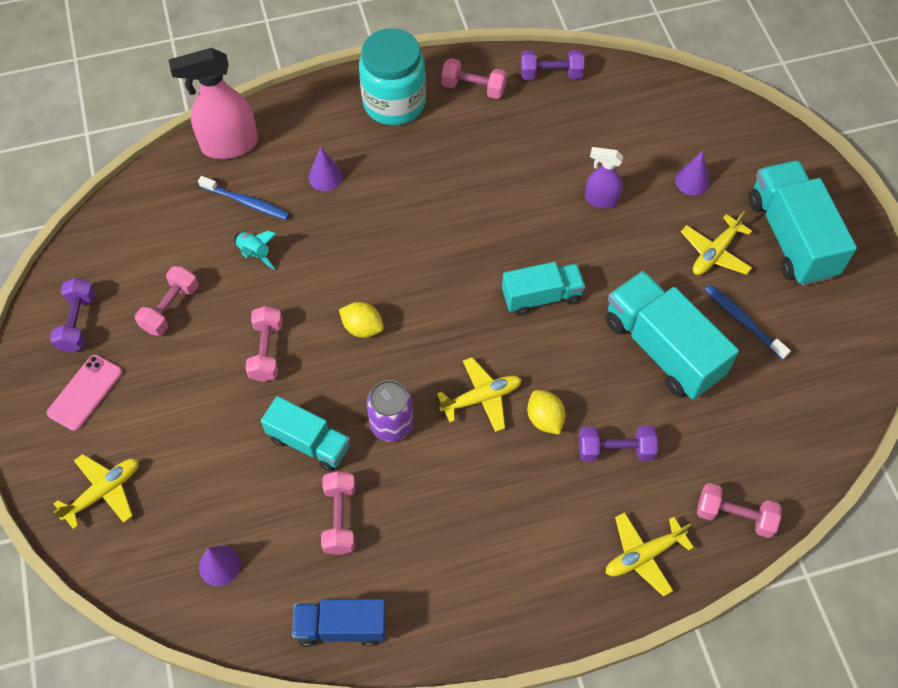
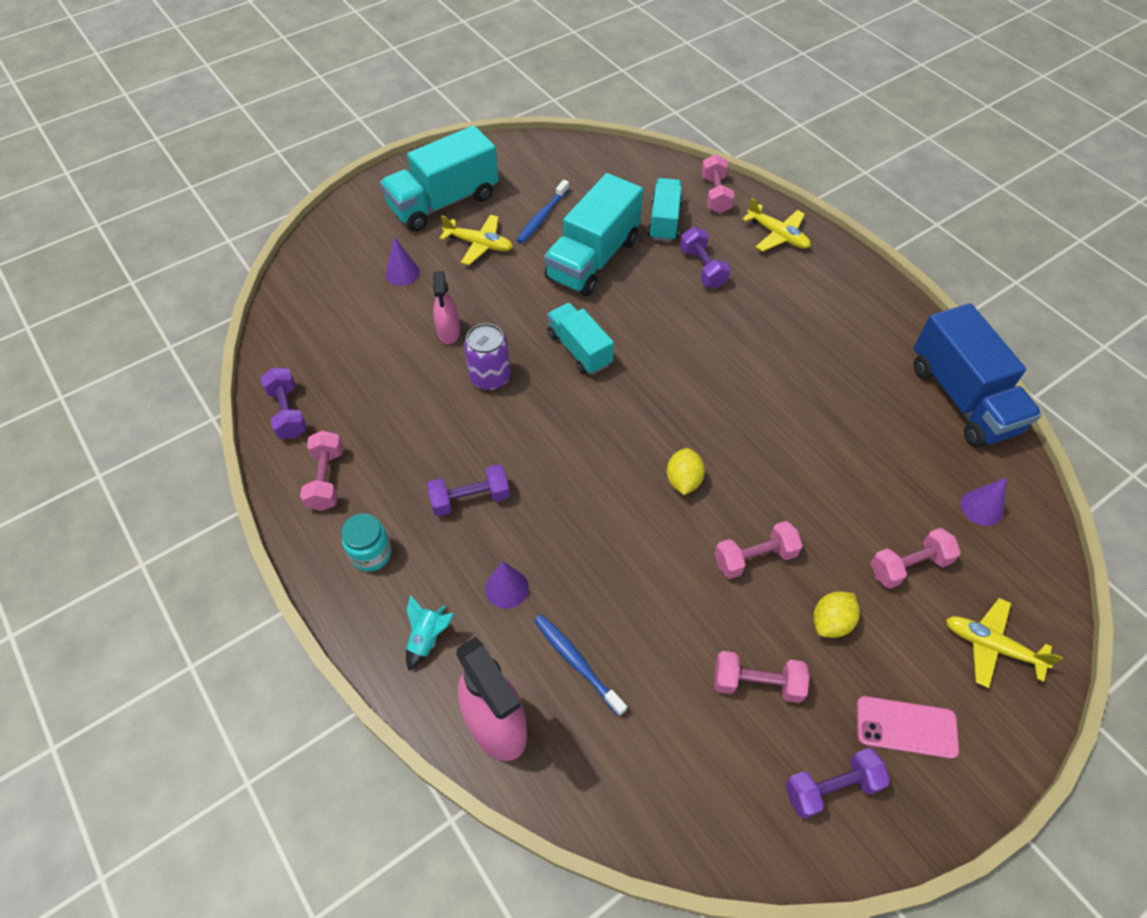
camera: 110 degrees left, 5 degrees down
blue toothbrush [198,176,290,220] -> blue toothbrush turned 45 degrees counterclockwise [534,614,627,716]
turquoise rocket [234,231,276,270] -> turquoise rocket moved to [406,595,455,671]
turquoise truck [261,396,350,472] -> turquoise truck moved to [648,178,682,242]
blue truck [292,599,386,647] -> blue truck [914,303,1042,447], size x1.63
pink dumbbell [321,471,355,555] -> pink dumbbell moved to [870,528,961,589]
turquoise jar [359,28,426,125] -> turquoise jar [341,513,392,572], size x0.52
purple can [367,380,413,442] -> purple can moved to [464,323,510,391]
yellow plane [437,357,522,432] -> none
yellow lemon [527,390,565,435] -> yellow lemon moved to [814,591,860,638]
purple spray bottle [585,147,623,208] -> pink spray bottle [433,271,460,344]
none -> purple dumbbell [427,464,510,517]

